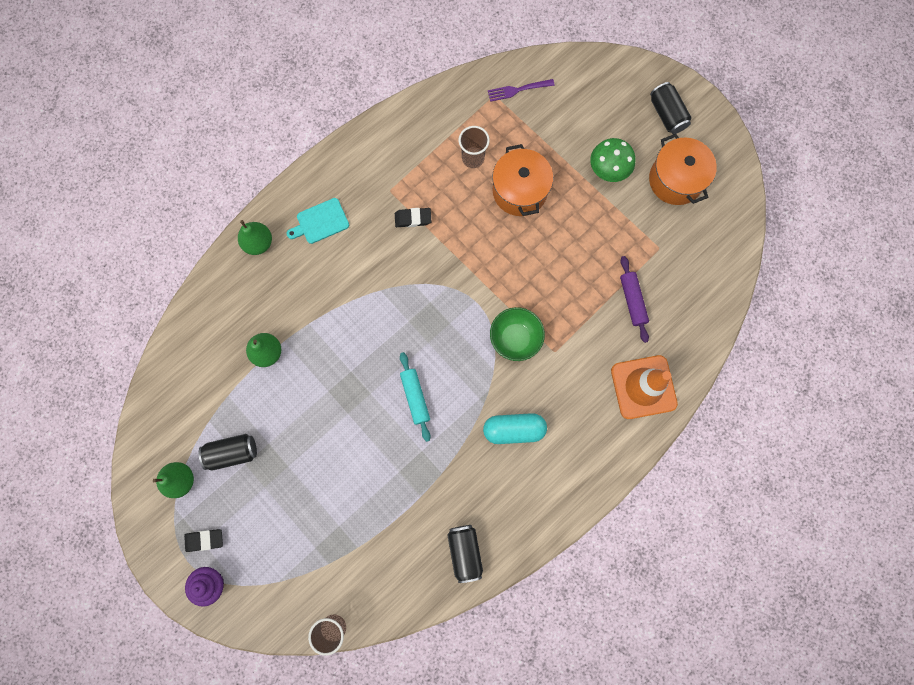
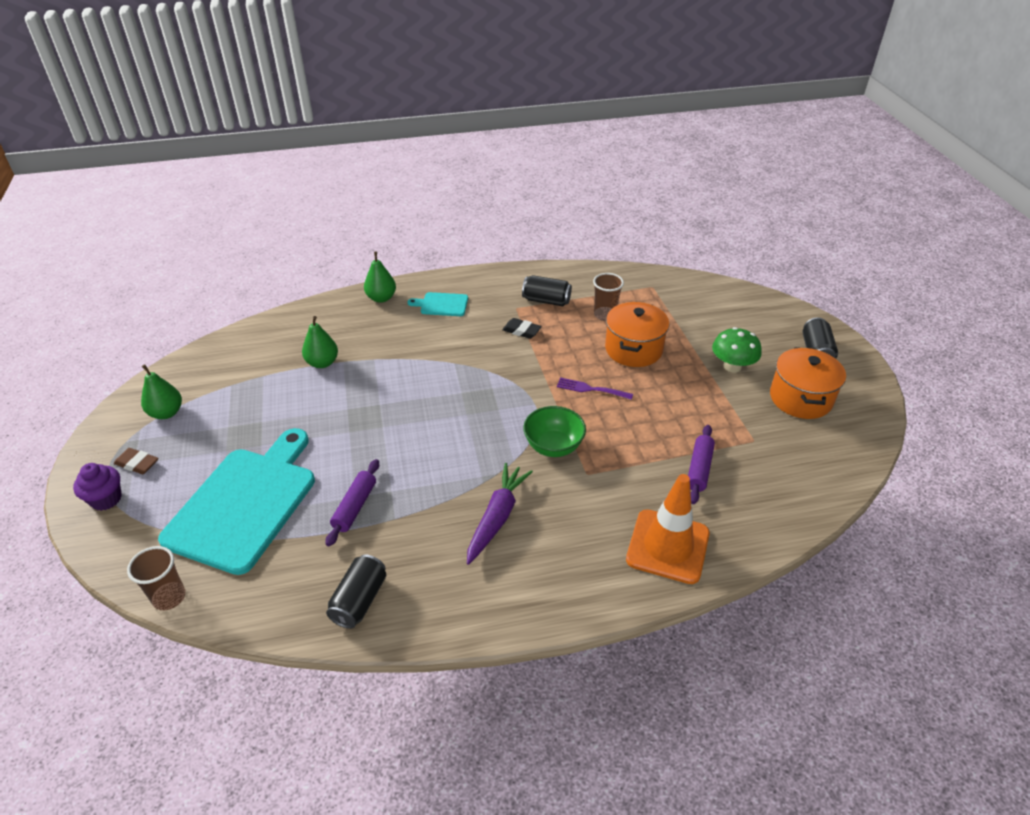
camera: 30 degrees right, 35 degrees down
black eraser [184,529,223,552] -> brown eraser [114,448,159,474]
black can [199,434,257,471] -> black can moved to [522,275,572,306]
turquoise rolling pin [400,352,431,442] -> none
turquoise capsule [483,413,547,444] -> purple carrot [467,463,533,565]
purple fork [488,79,555,102] -> purple fork moved to [557,377,633,400]
none -> turquoise cutting board [158,428,315,575]
none -> purple rolling pin [326,459,379,547]

